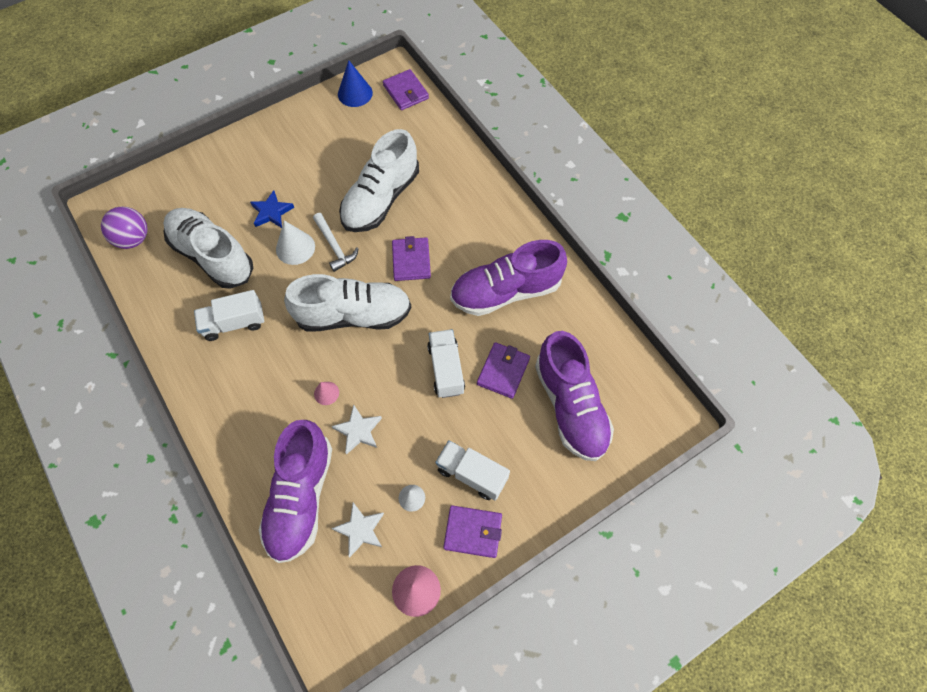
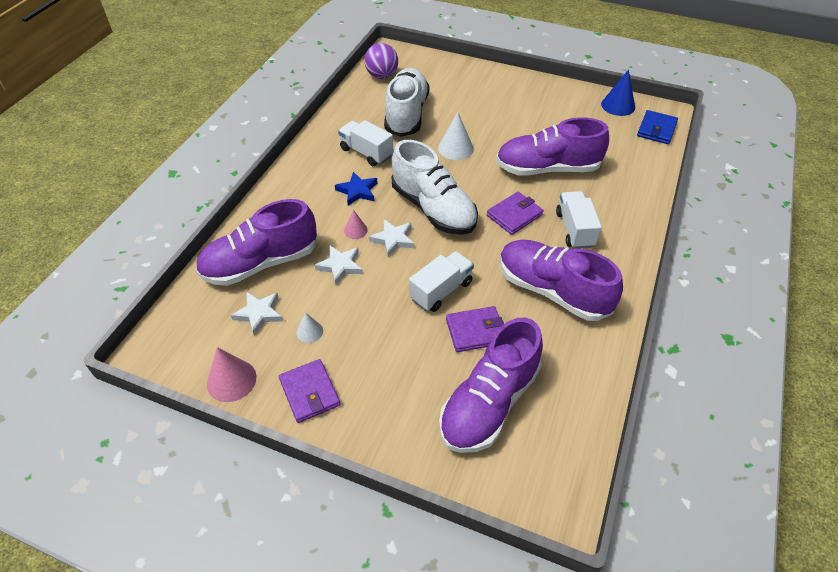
camera: 55 degrees right, 15 degrees down
blue star [250,190,294,228] -> blue star moved to [335,172,377,206]
white hammer [313,213,359,272] -> none
white shoe [339,129,419,232] -> purple shoe [496,117,609,176]
purple wallet [383,69,429,110] -> blue wallet [637,110,678,144]
white truck [436,440,510,501] -> white truck moved to [556,191,602,249]
none -> white star [369,219,415,257]

